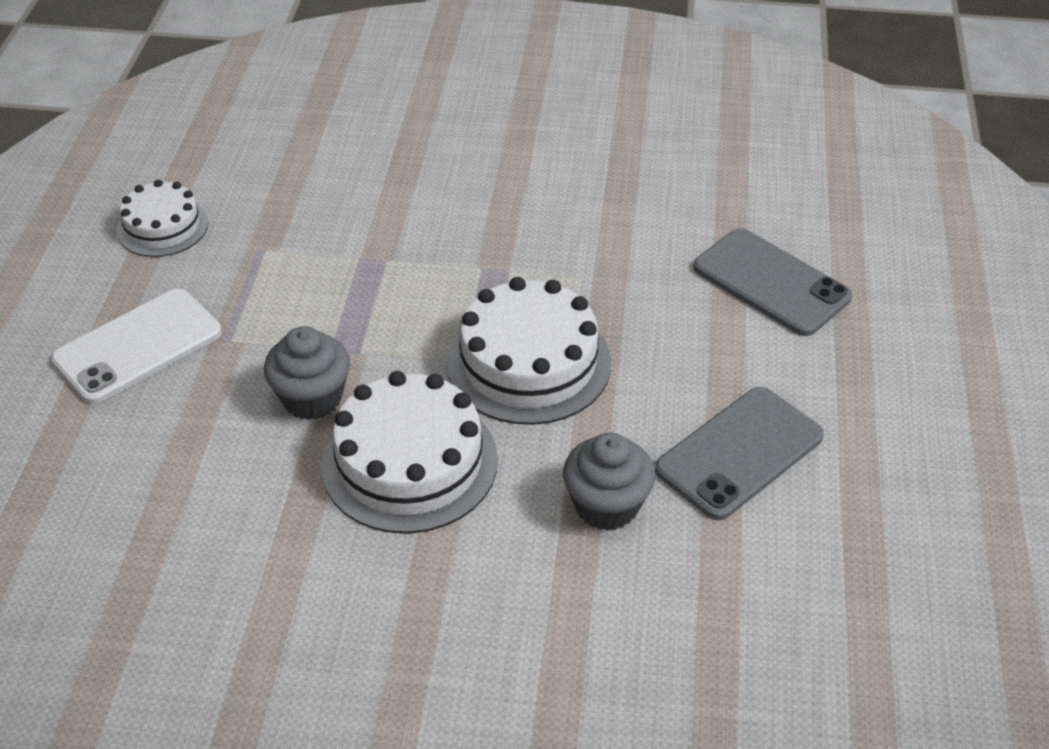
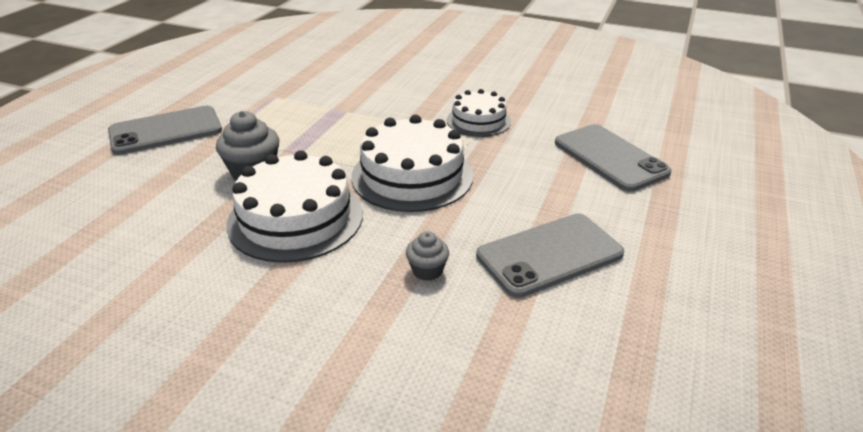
camera: 15 degrees right, 10 degrees down
white phone [51,289,222,404] -> grey phone [108,106,222,155]
white cake [117,180,209,257] -> white cake moved to [447,89,511,137]
grey cupcake [563,433,655,531] -> grey cupcake [406,231,449,281], size x0.58

